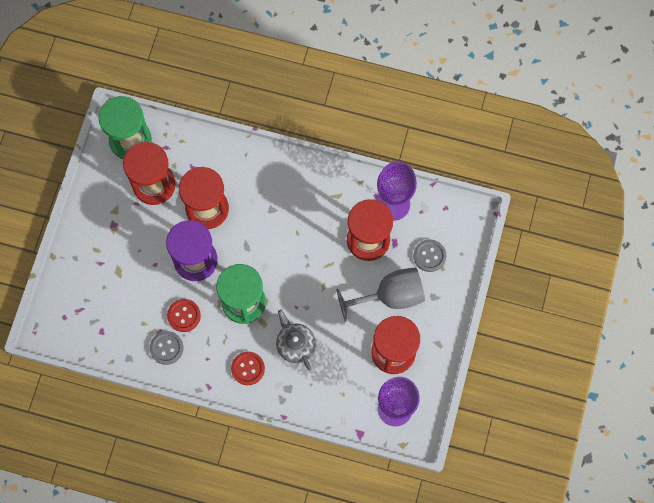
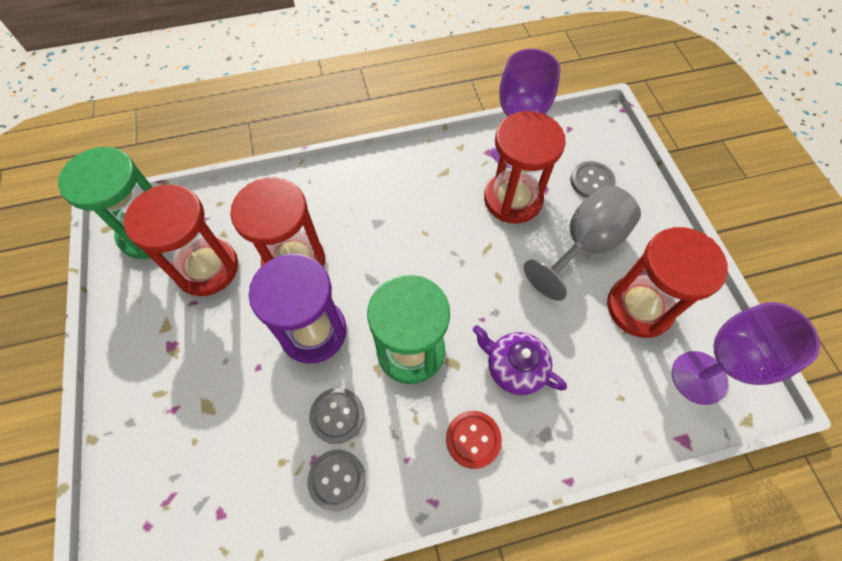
camera: 30 degrees left, 10 degrees down
red button [167,299,201,332] -> grey button [309,388,365,444]
grey teapot [276,310,316,370] -> purple teapot [473,325,567,395]

